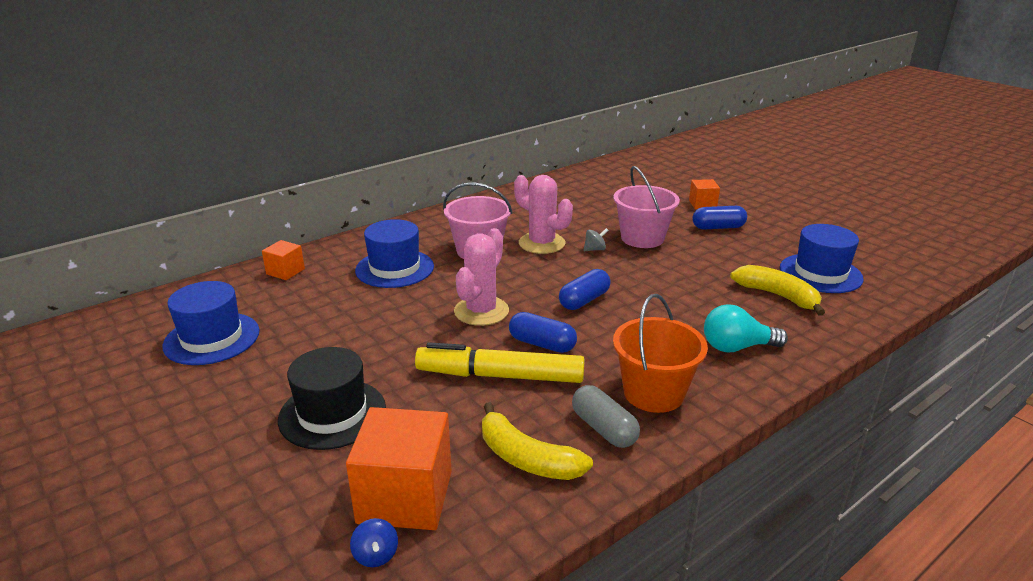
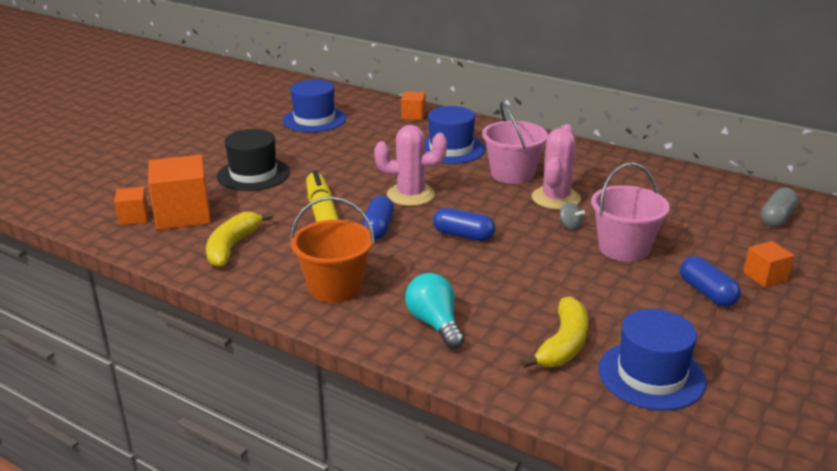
camera: 70 degrees right, 0 degrees up
blue spinning top [350,518,398,567] -> orange cube [114,186,149,225]
grey capsule [572,385,640,448] -> grey capsule moved to [760,187,799,227]

